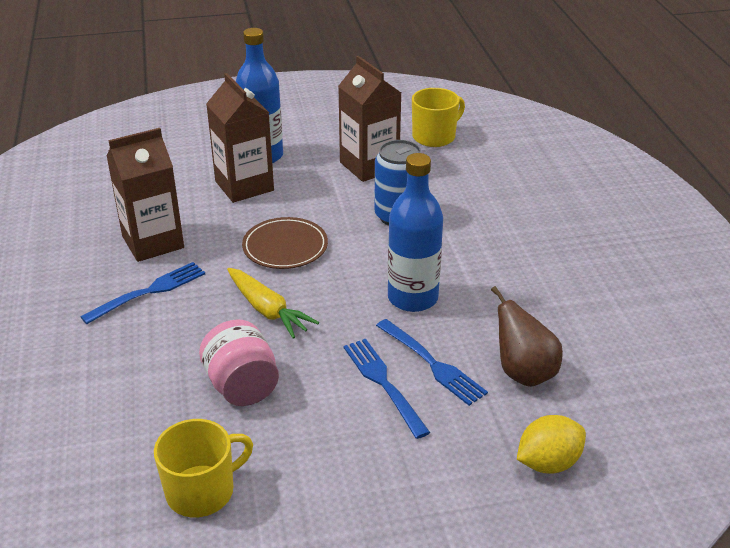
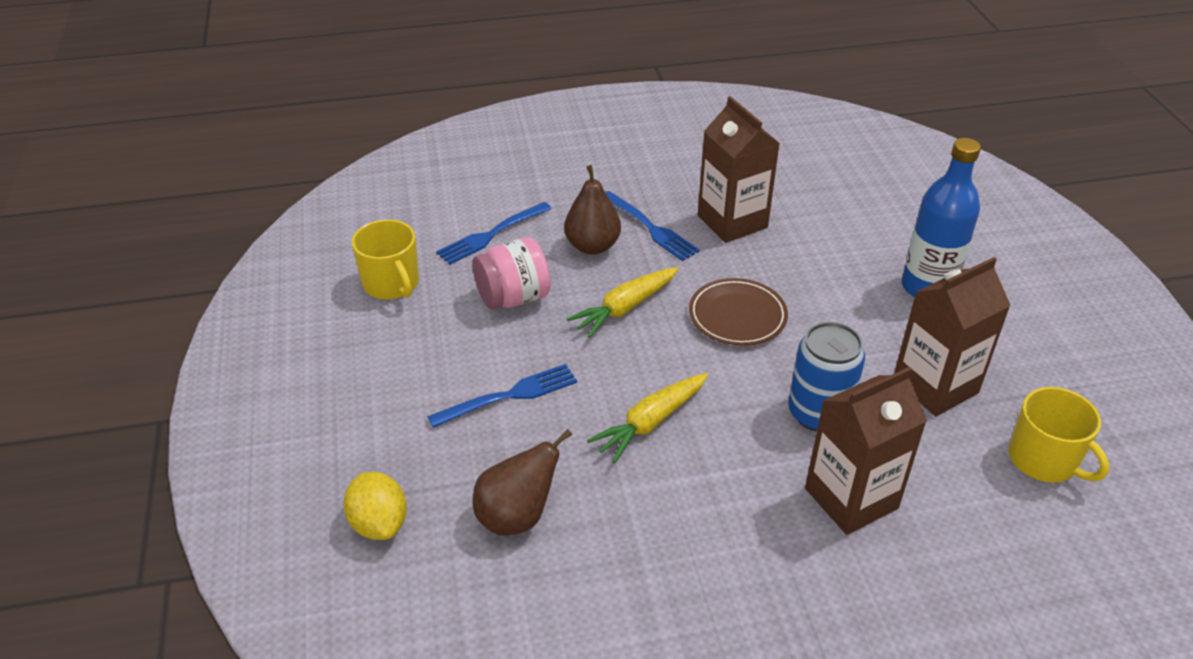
camera: 90 degrees right, 5 degrees up
brown carton [206,73,274,203] -> brown carton moved to [805,367,927,535]
blue fork [376,319,488,406] -> blue fork moved to [436,202,552,265]
blue bottle [388,153,443,312] -> yellow carrot [587,373,708,463]
none -> brown pear [564,165,621,255]

